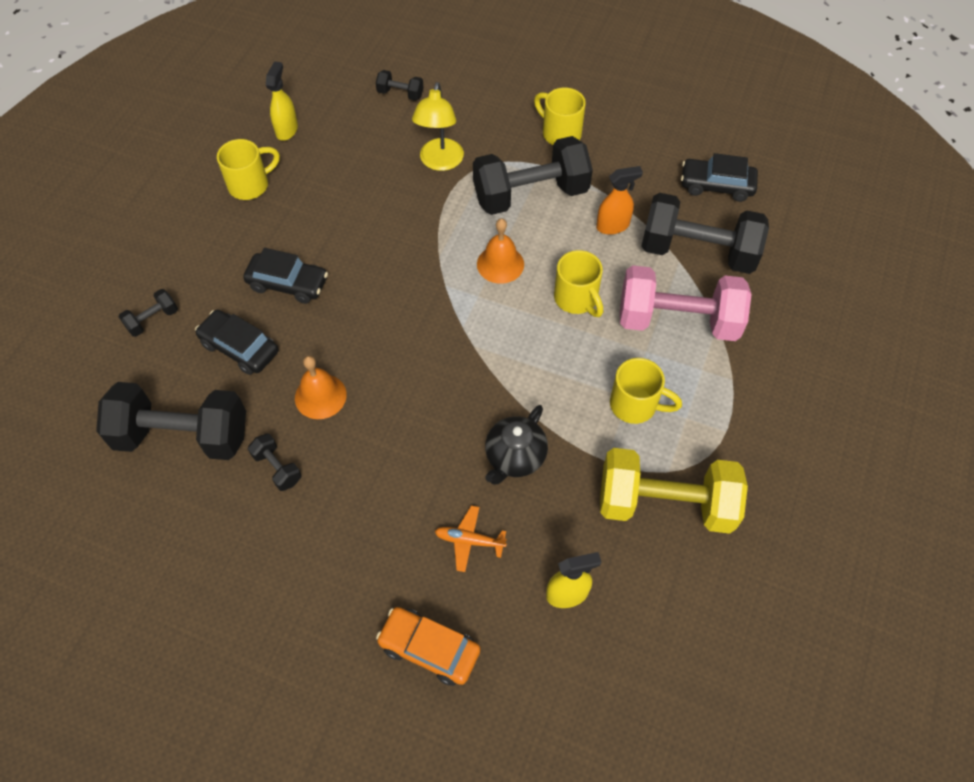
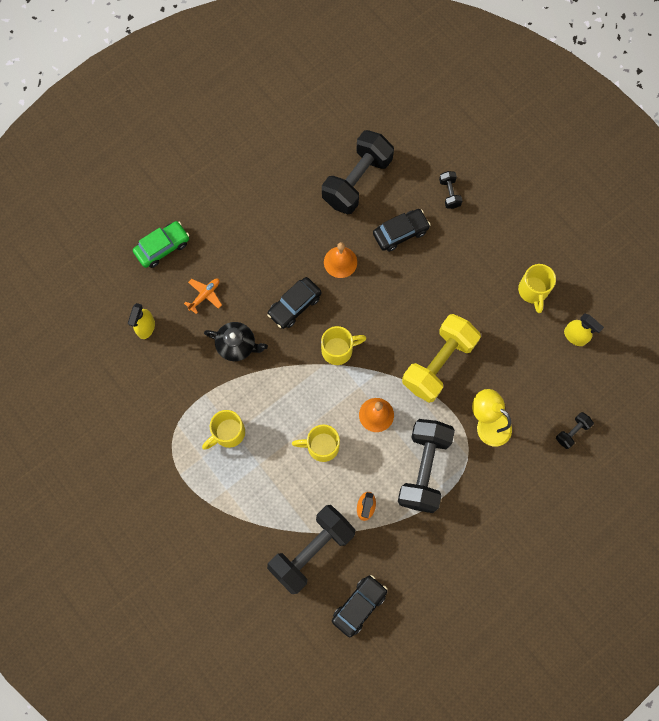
camera: 120 degrees right, 15 degrees up
black car [243,248,328,304] -> black car moved to [267,277,321,329]
black dumbbell [248,434,302,491] -> none
orange car [376,607,480,686] -> green car [133,221,189,268]
black teapot [485,405,548,485] -> black teapot turned 135 degrees clockwise [204,322,268,361]
yellow mug [534,87,586,145] -> yellow mug moved to [321,326,367,365]
yellow dumbbell [600,448,748,534] -> yellow dumbbell moved to [402,314,481,403]
pink dumbbell [620,265,752,341] -> none

